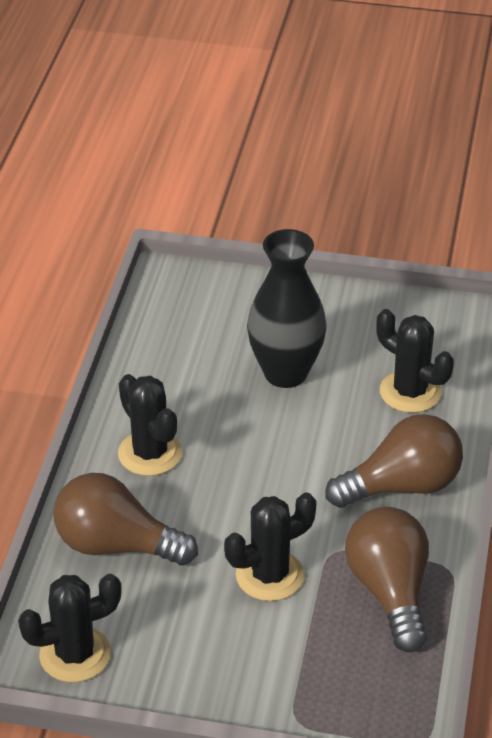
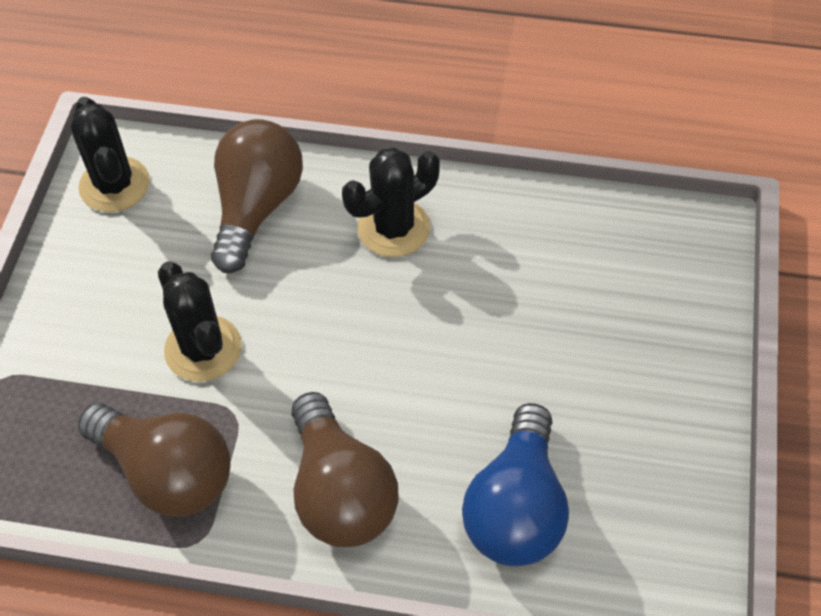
camera: 90 degrees right, 15 degrees up
black vase [247,229,327,388] -> none
brown light bulb [345,507,429,652] -> brown light bulb turned 45 degrees clockwise [78,403,231,517]
black cactus [376,309,454,413] -> blue light bulb [462,403,569,566]

